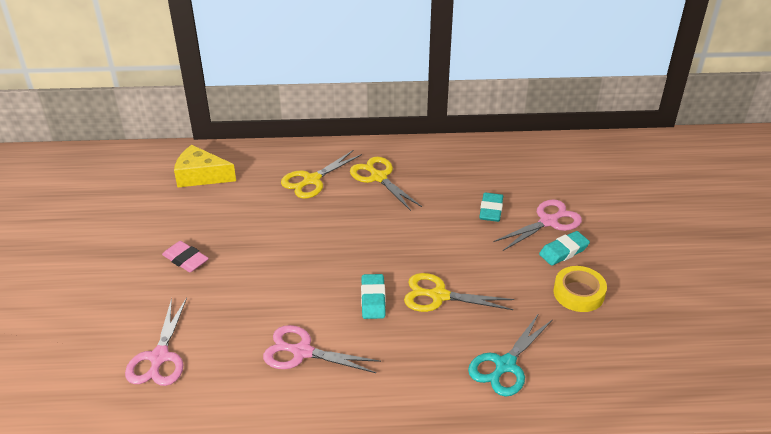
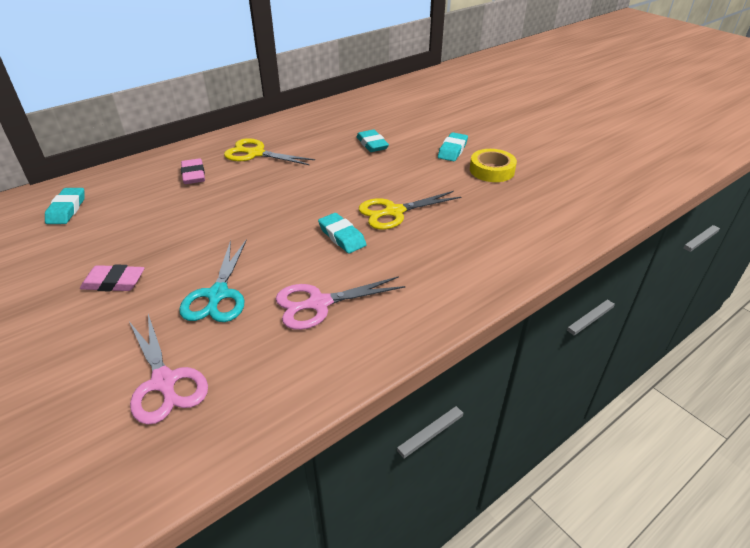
camera: 35 degrees left, 0 degrees up
yellow cheese [174,145,236,187] -> turquoise eraser [45,188,85,224]
yellow scissors [281,150,362,198] -> pink eraser [181,158,205,184]
turquoise scissors [468,313,553,397] -> turquoise scissors moved to [179,239,247,322]
pink scissors [493,199,582,251] -> none

